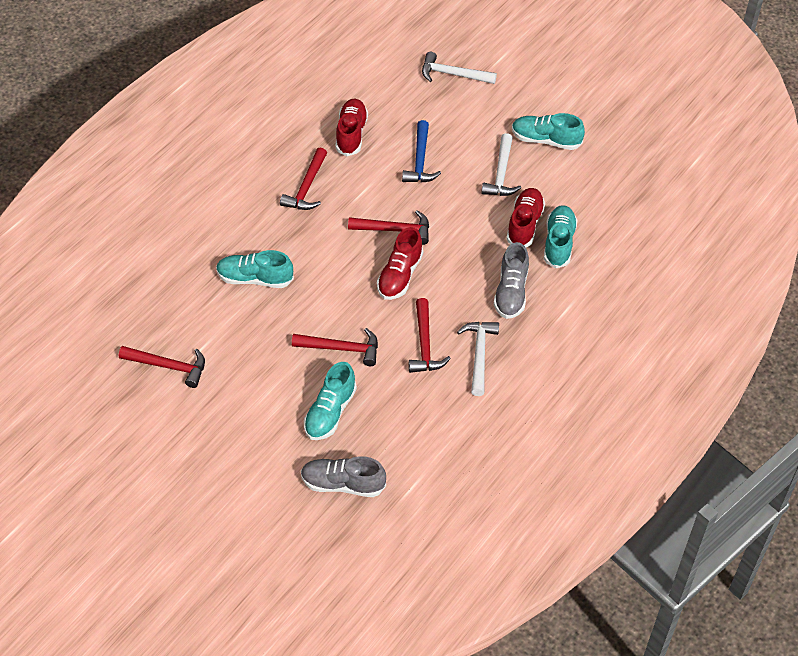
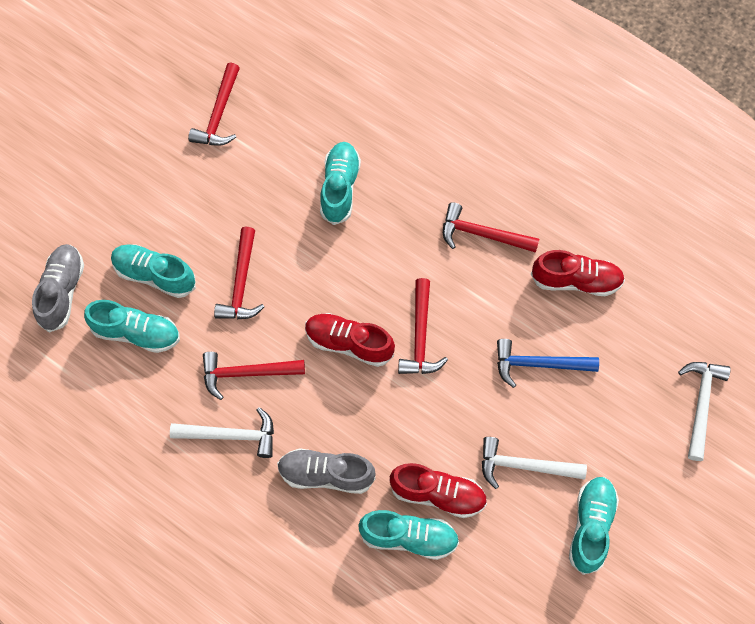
camera: 90 degrees right, 15 degrees up
none -> turquoise shoe [84,300,180,353]

